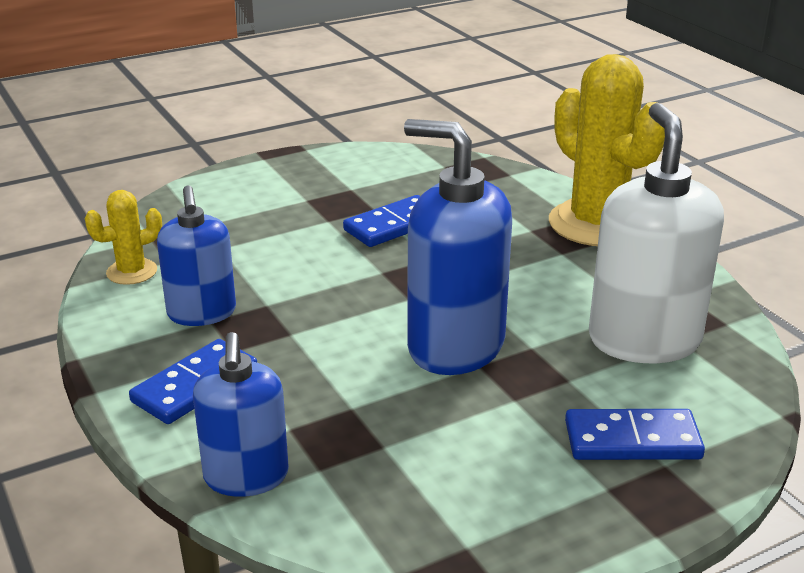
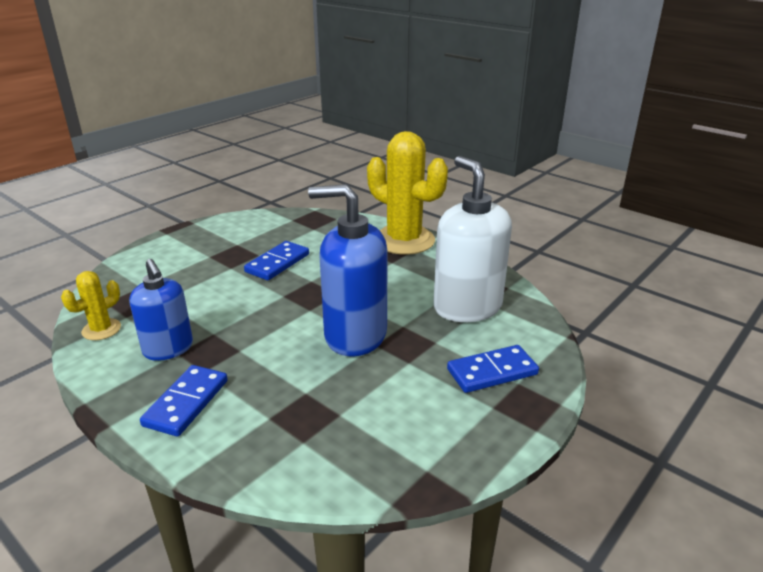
camera: 20 degrees left, 0 degrees up
blue soap dispenser [193,332,289,497] -> none

